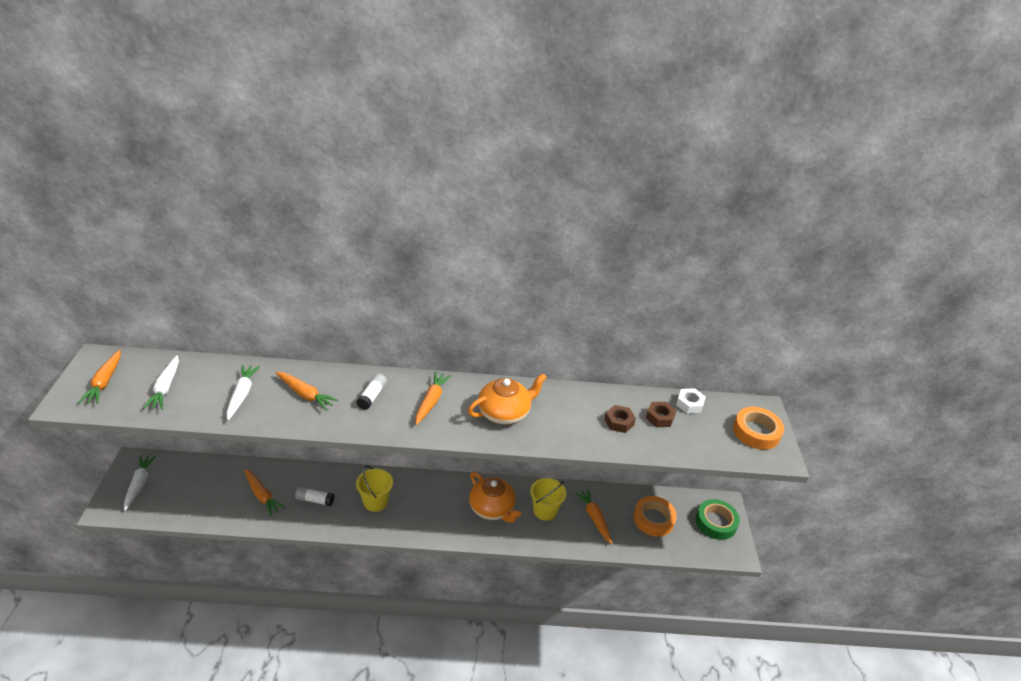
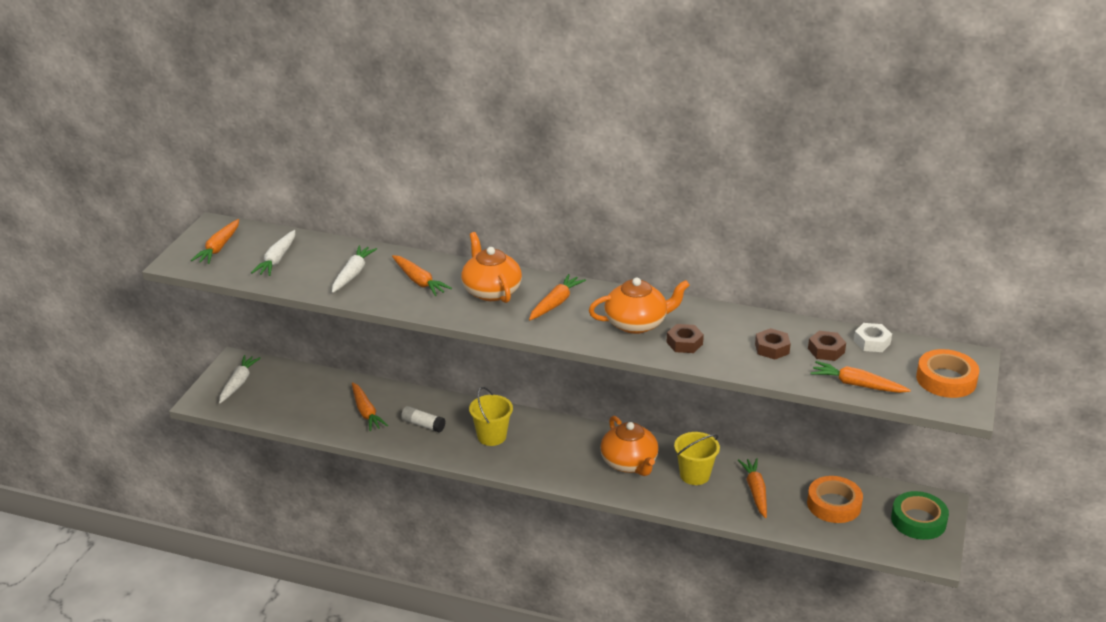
camera: 20 degrees right, 5 degrees down
white glue stick [356,374,387,410] -> orange teapot [461,232,522,303]
none -> brown nut [666,324,704,353]
none -> orange carrot [811,361,911,393]

